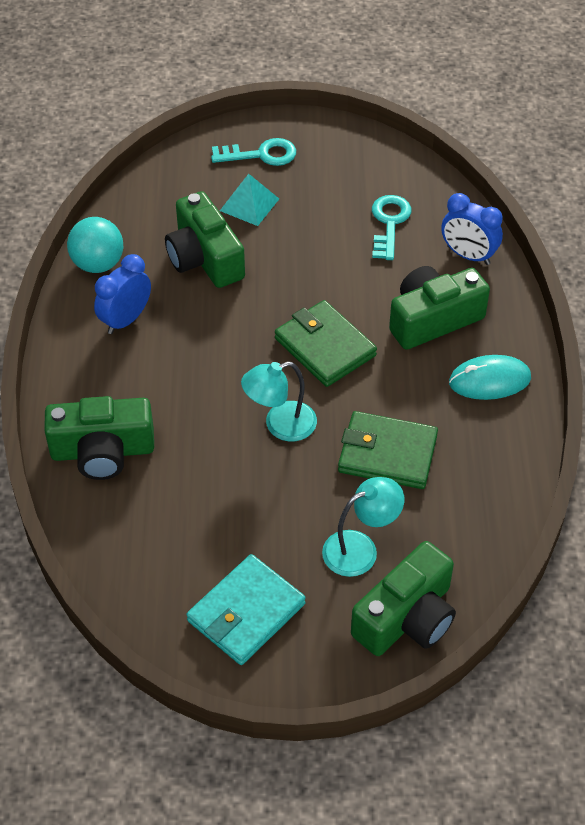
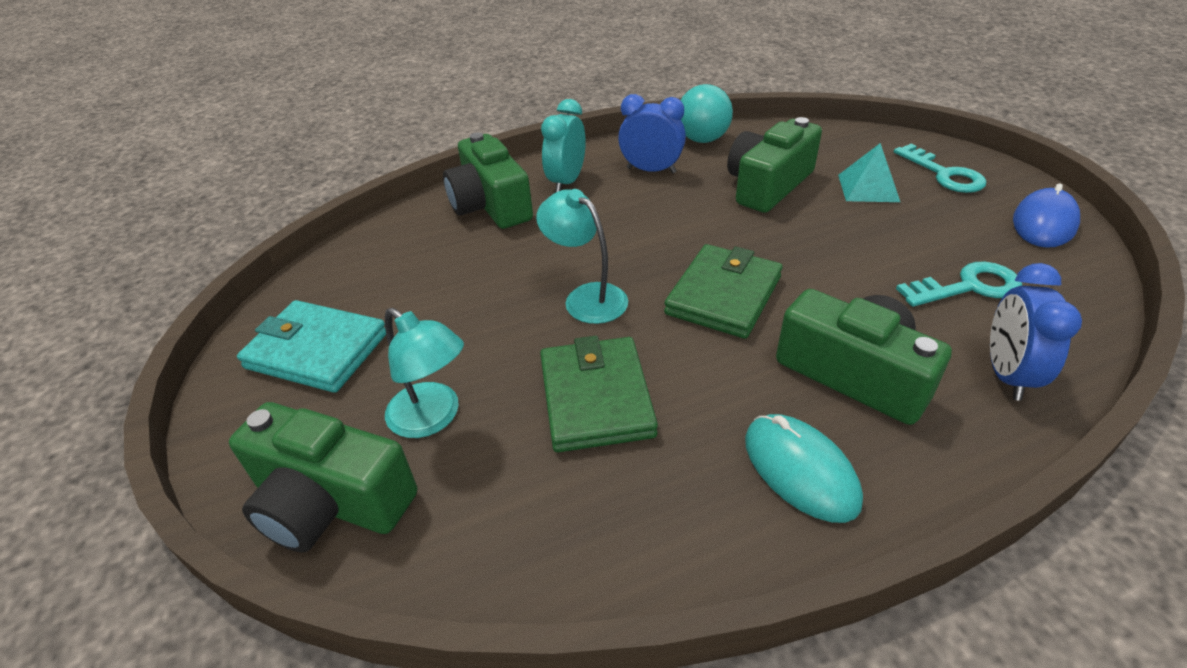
camera: 70 degrees right, 10 degrees down
none -> turquoise clock [541,99,586,193]
none -> blue mouse [1013,183,1080,248]

